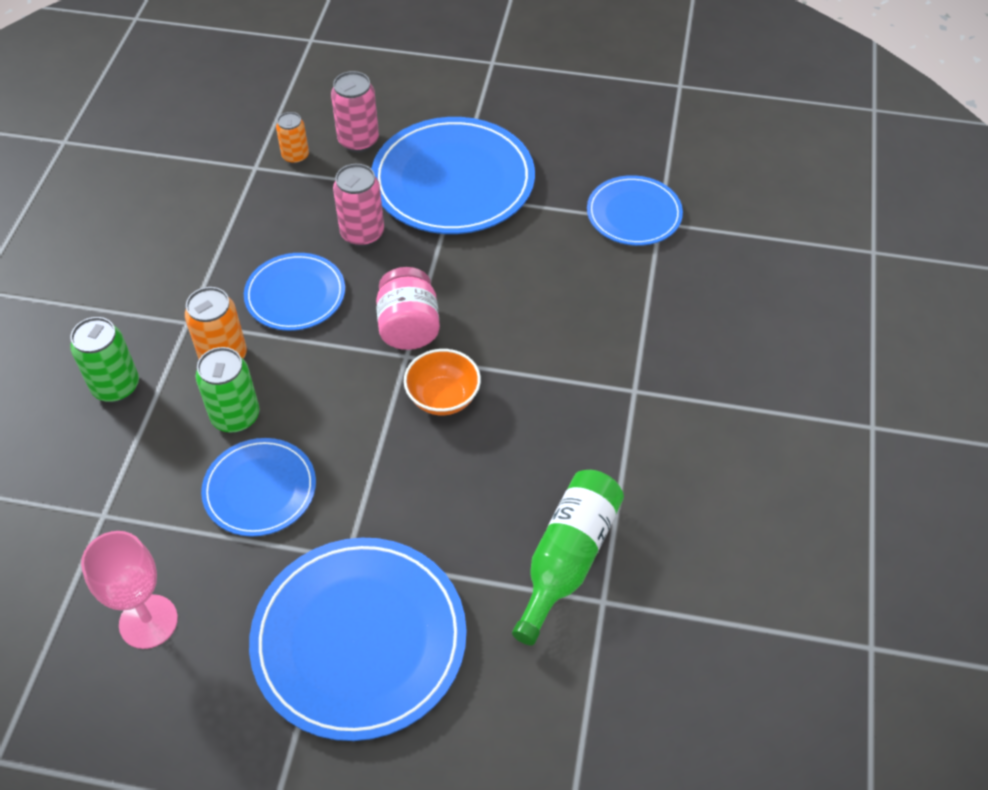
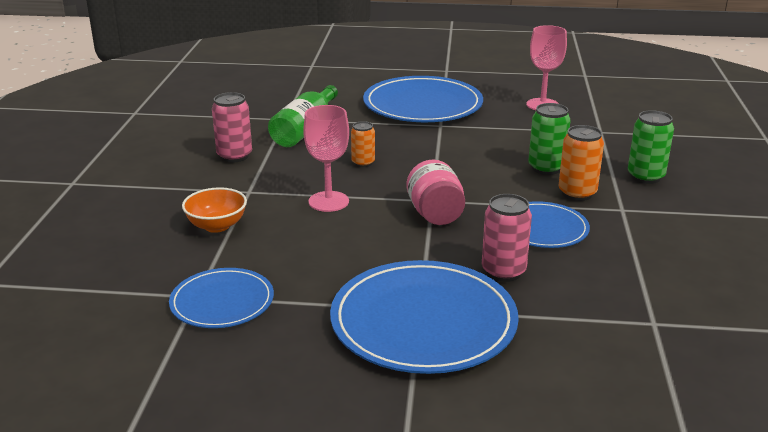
camera: 175 degrees right, 25 degrees down
blue plate [201,438,316,537] -> none
orange can [276,112,309,164] -> orange can moved to [351,121,375,167]
pink can [331,71,379,153] -> pink can moved to [212,92,252,162]
orange bowl [404,349,481,416] -> orange bowl moved to [182,187,247,233]
none -> pink goblet [303,105,349,212]

